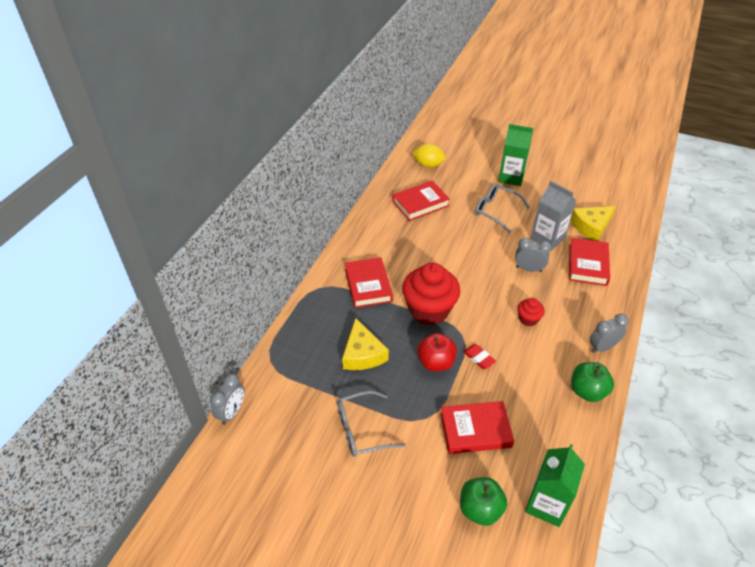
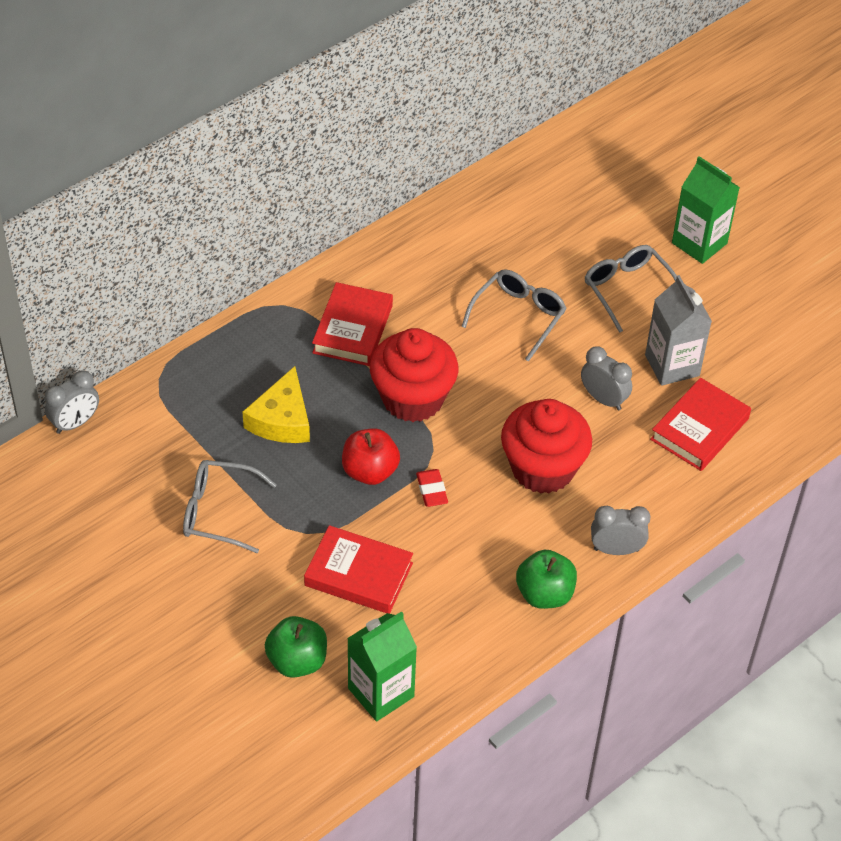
camera: 25 degrees right, 5 degrees up
red book [392,181,450,221] -> none
yellow lemon [412,144,446,168] -> none
red cupcake [517,298,545,326] -> red cupcake [501,399,592,494], size x2.14
yellow cheese [570,206,616,241] -> none
none -> grey glasses [461,269,567,362]

